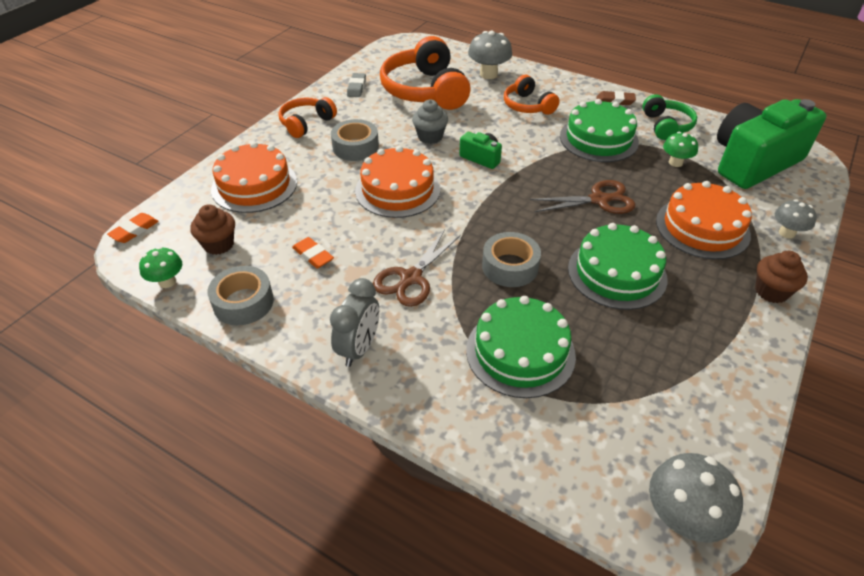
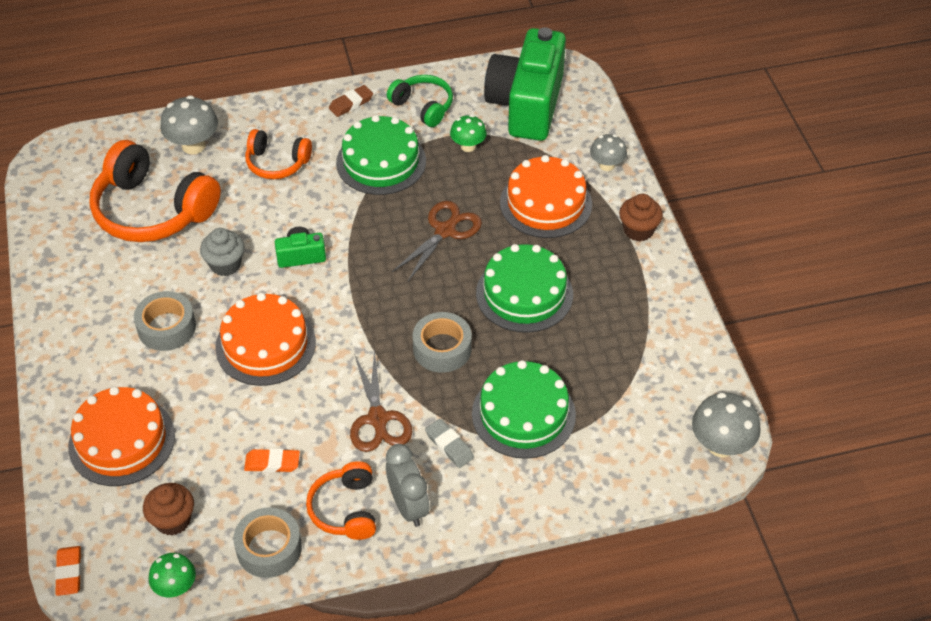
camera: 45 degrees left, 5 degrees up
orange headphones [279,97,337,138] -> orange headphones moved to [306,461,376,540]
grey eraser [347,73,366,97] -> grey eraser moved to [425,419,474,468]

